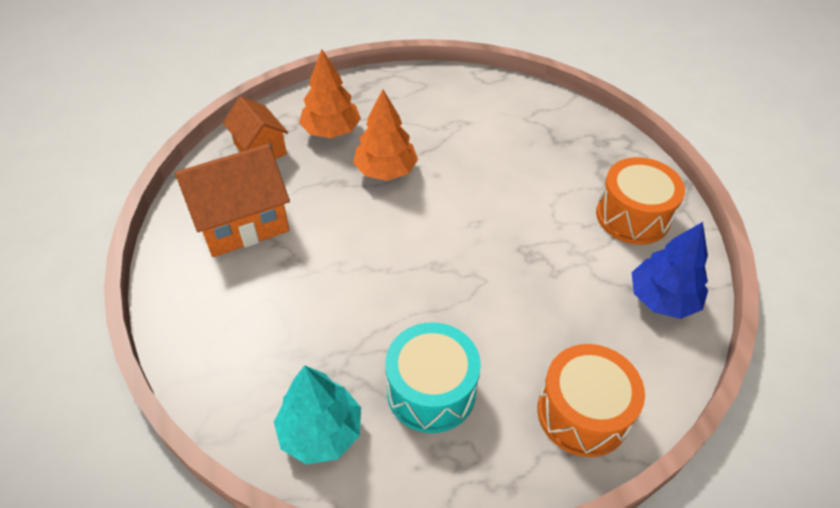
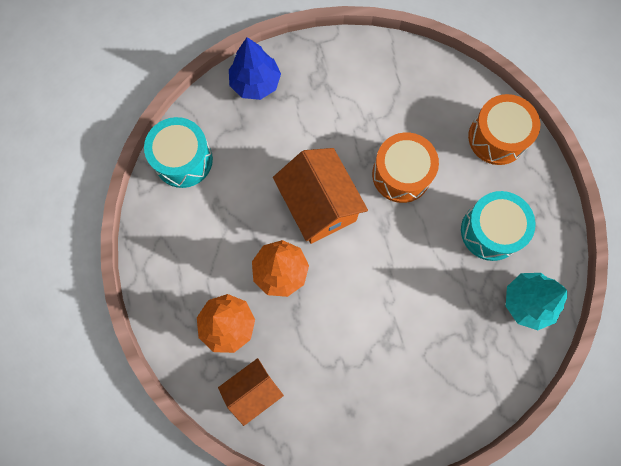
camera: 90 degrees left, 25 degrees up
orange house [175,144,290,257] -> orange house moved to [273,148,368,244]
orange drum [596,157,685,245] -> orange drum moved to [372,132,439,203]
blue tree [632,222,708,319] -> blue tree moved to [229,37,281,100]
none -> turquoise drum [144,117,213,188]

